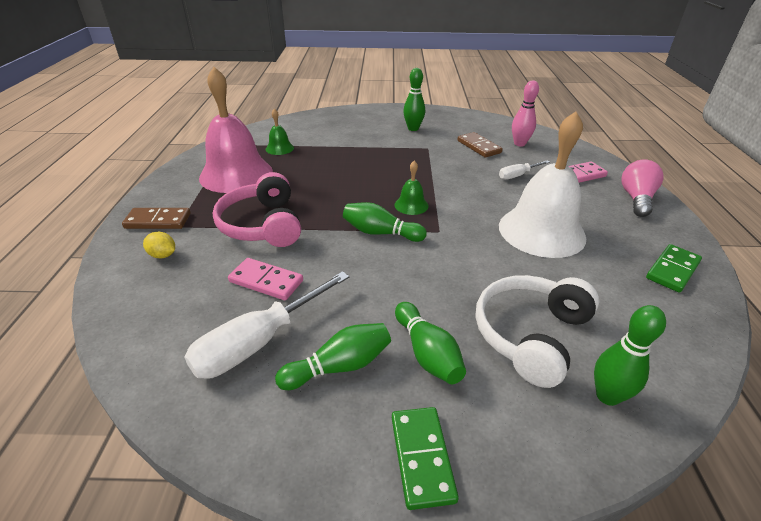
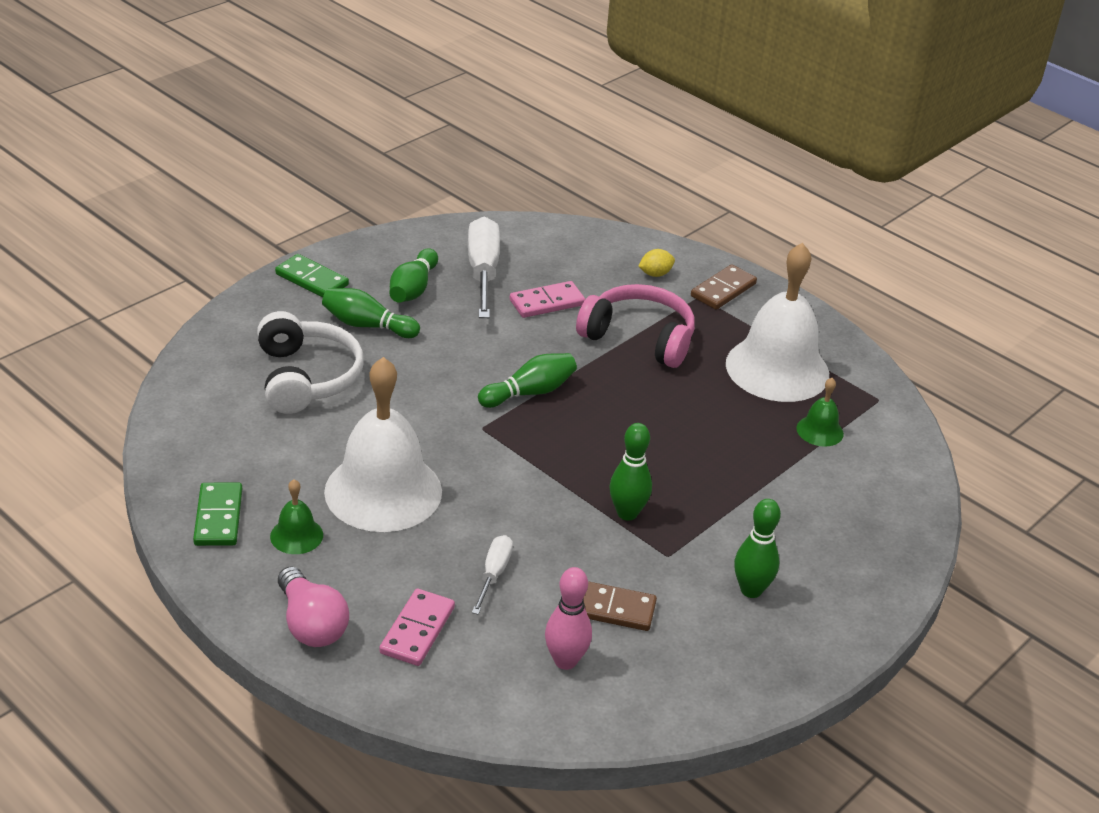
camera: 130 degrees right, 0 degrees up
pink bell [199,67,273,193] -> white bell [726,243,829,402]
green bell [395,161,429,215] -> green bell moved to [270,479,323,554]
green bowling pin [594,305,666,406] -> green bowling pin moved to [610,423,652,520]

